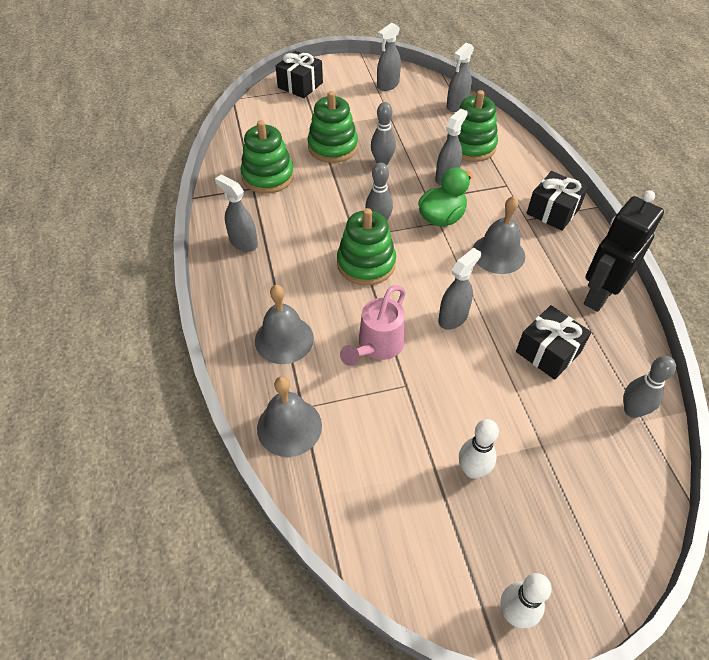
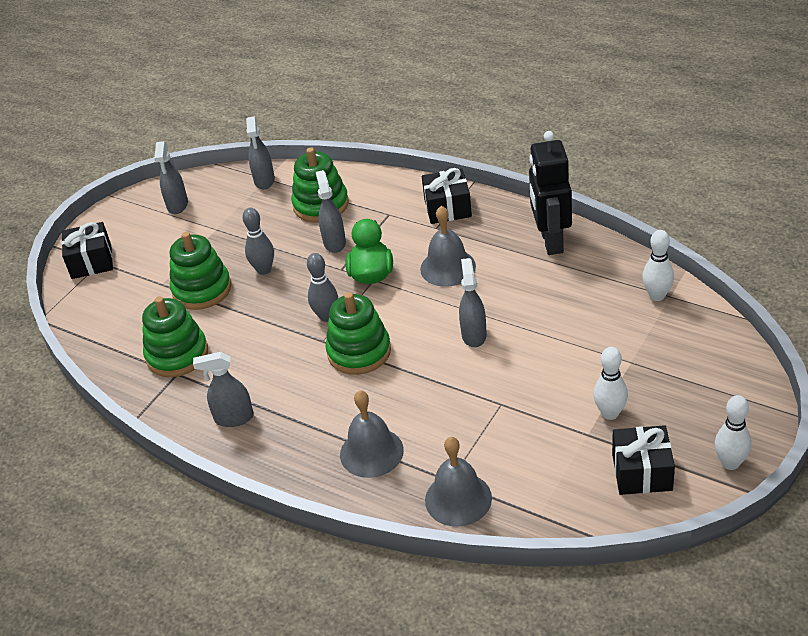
camera: 40 degrees left, 10 degrees down
pink watering can [340,285,406,366] -> none
black gift [516,305,591,380] -> black gift moved to [612,425,675,495]
grey bowling pin [624,356,676,418] -> white bowling pin [642,230,674,301]

